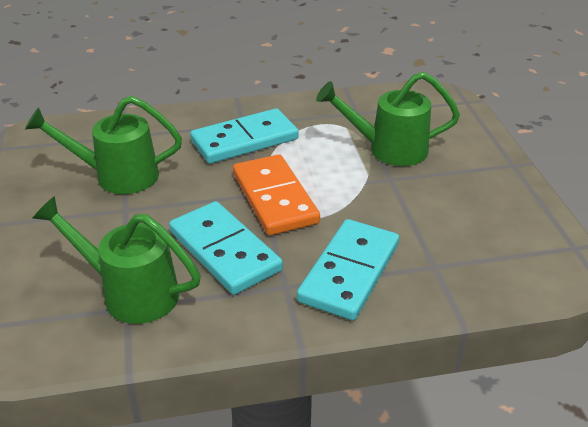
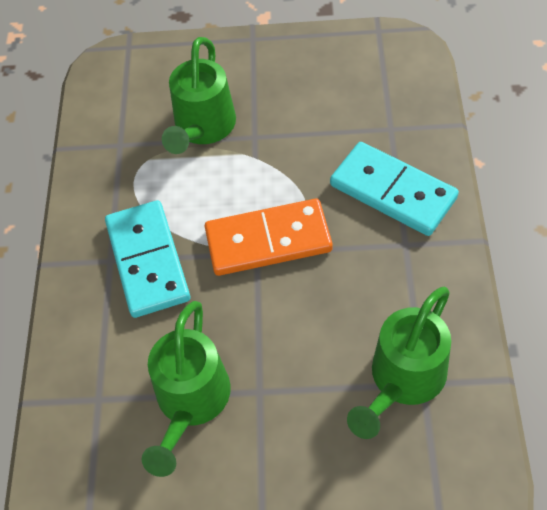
camera: 75 degrees left, 20 degrees up
turquoise domino [169,201,283,295] -> none

